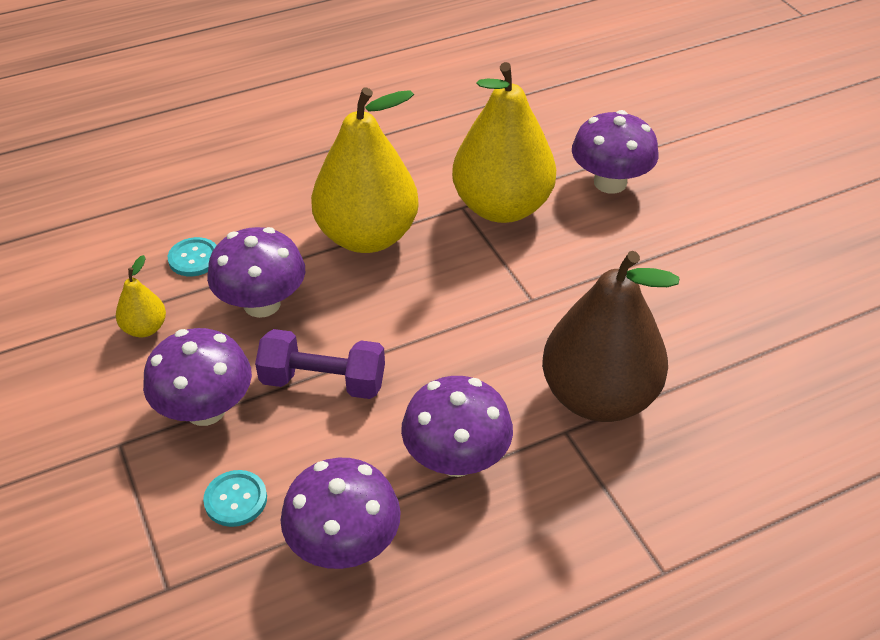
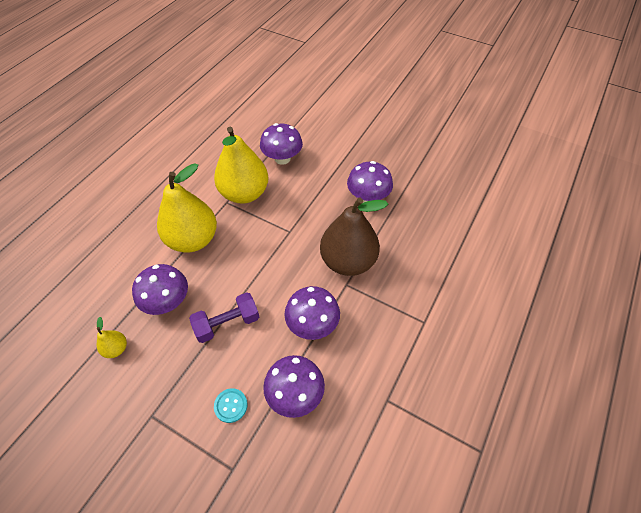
camera: 35 degrees left, 10 degrees up
purple mushroom [143,328,252,426] -> purple mushroom moved to [347,161,393,203]
turquoise button [168,237,217,276] -> none

